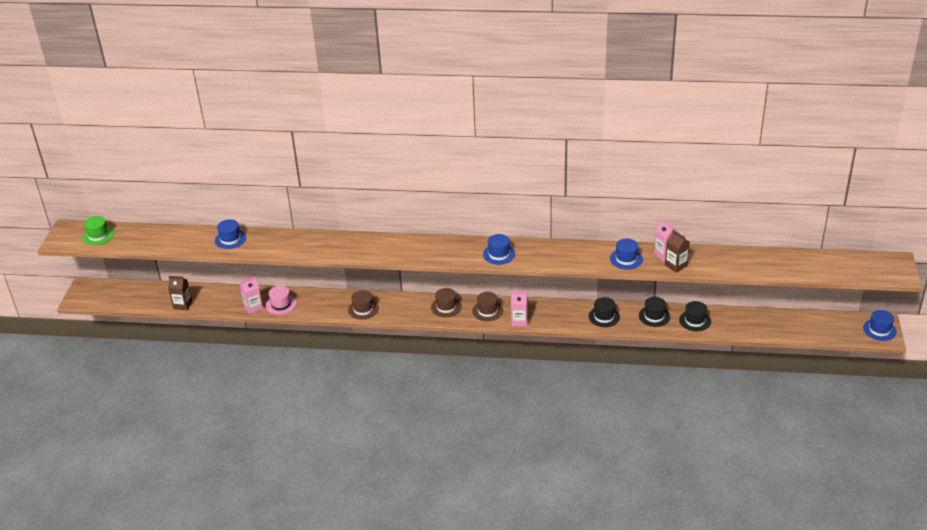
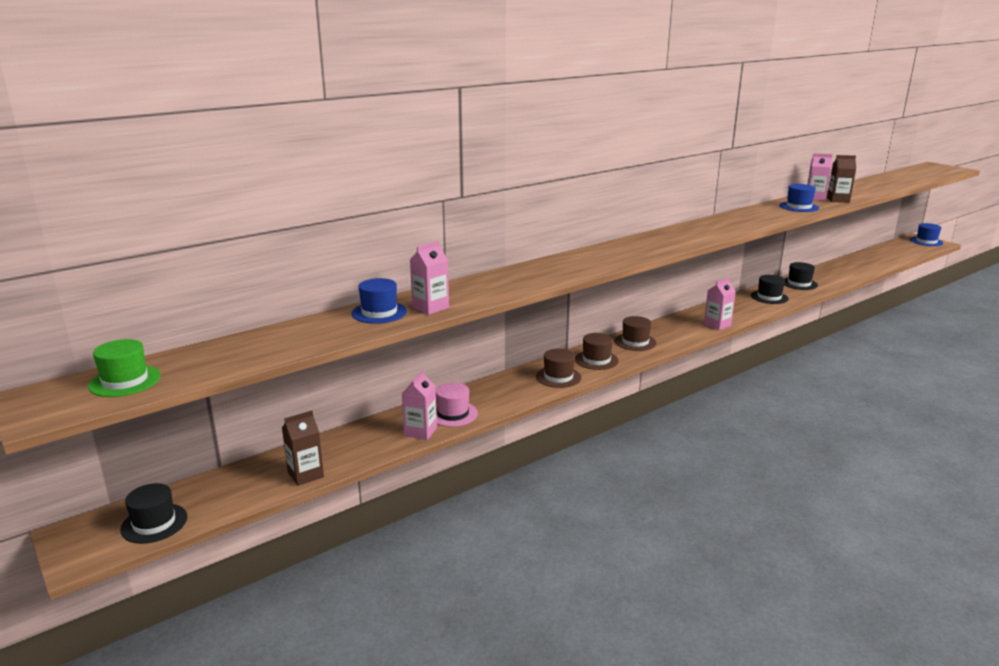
camera: 45 degrees left, 15 degrees down
brown hat [472,292,503,321] -> brown hat moved to [575,333,619,370]
blue hat [483,234,515,265] -> none
black hat [679,301,711,331] -> black hat moved to [120,483,188,544]
none -> pink carton [410,241,449,315]

